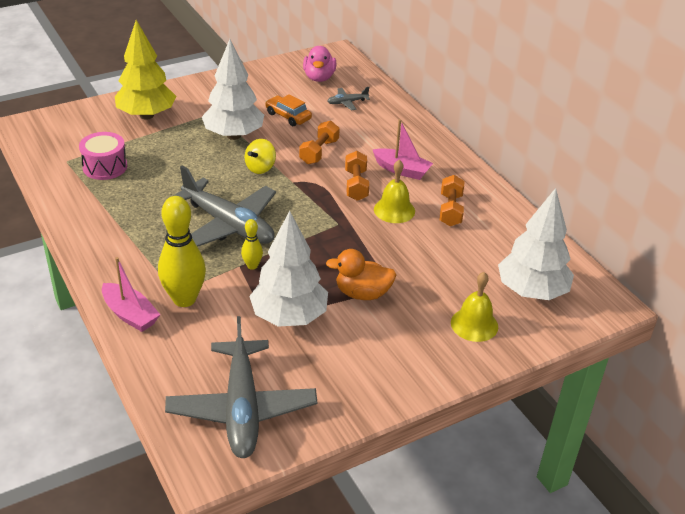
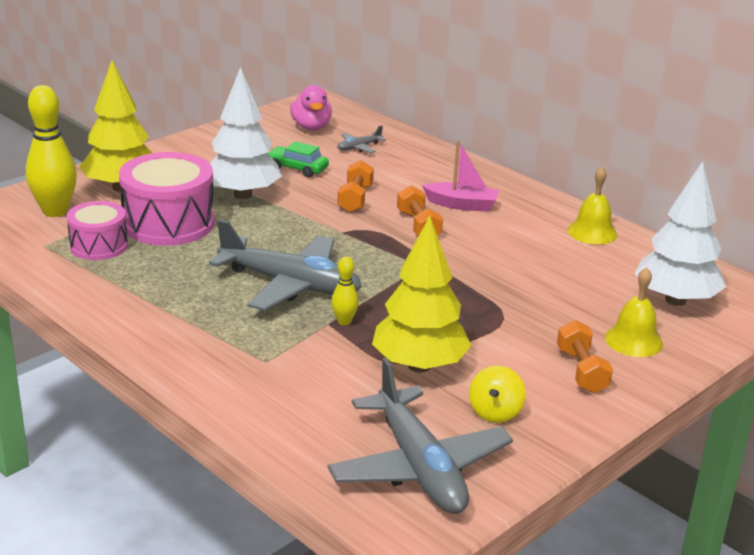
camera: 15 degrees left, 10 degrees down
pink boat [102,257,160,332] -> none
yellow bowling pin [158,196,206,307] -> yellow bowling pin moved to [26,85,77,217]
yellow spinning top [244,139,276,174] -> yellow spinning top moved to [469,366,526,423]
white tree [249,211,328,327] -> yellow tree [372,216,472,372]
orange car [265,94,312,126] -> green car [268,141,329,177]
orange duck [326,249,396,300] -> none
yellow bell [374,160,415,223] -> yellow bell moved to [568,166,617,245]
orange dumbbell [440,175,464,226] -> orange dumbbell moved to [557,320,613,393]
none -> pink drum [119,152,215,246]

